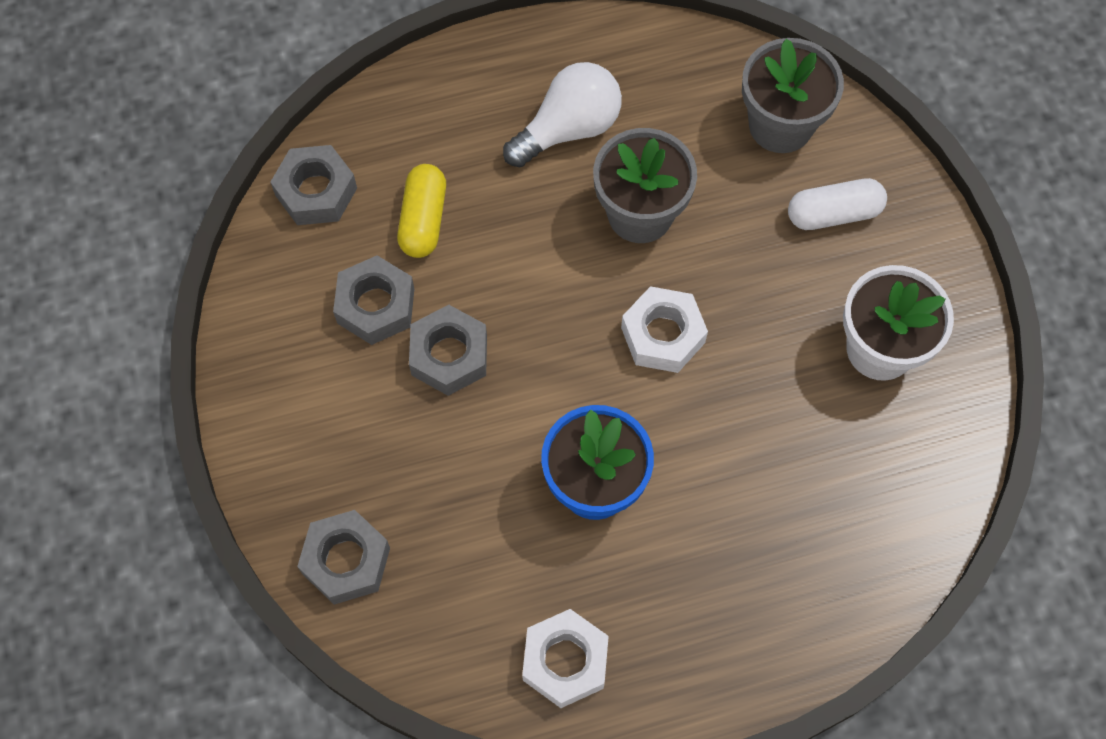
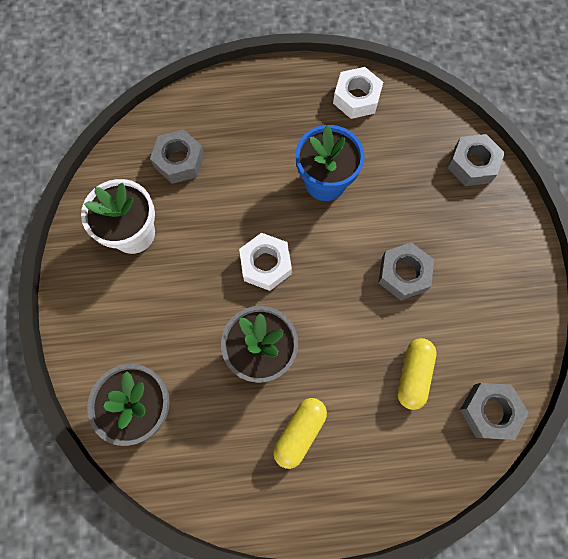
camera: 170 degrees left, 5 degrees up
grey nut [333,255,414,345] -> grey nut moved to [150,129,204,184]
white light bulb [503,62,622,168] -> yellow capsule [273,398,327,469]
white capsule [788,178,887,230] -> none

